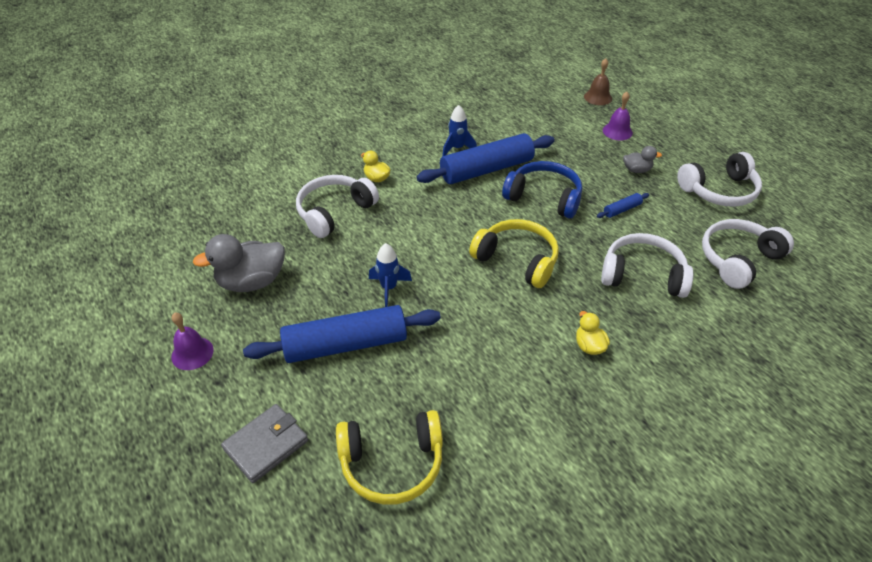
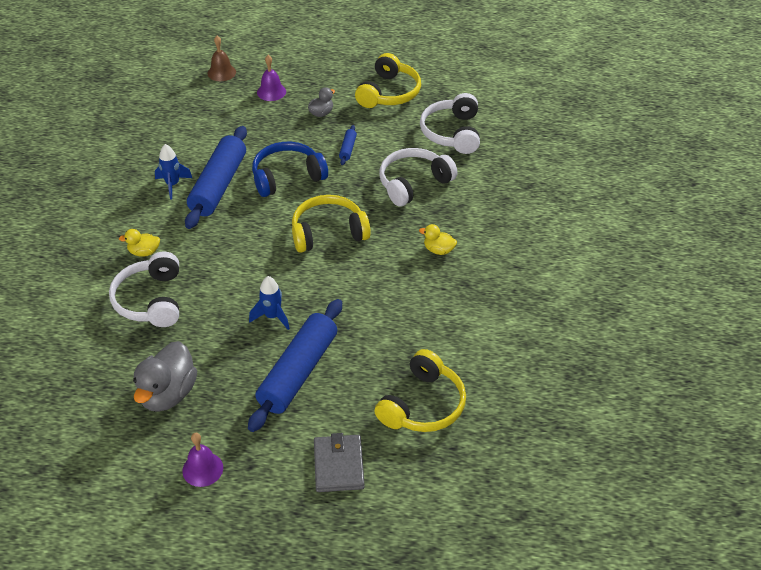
camera: 50 degrees left, 0 degrees up
white headphones [677,152,762,207] -> yellow headphones [355,53,421,108]

